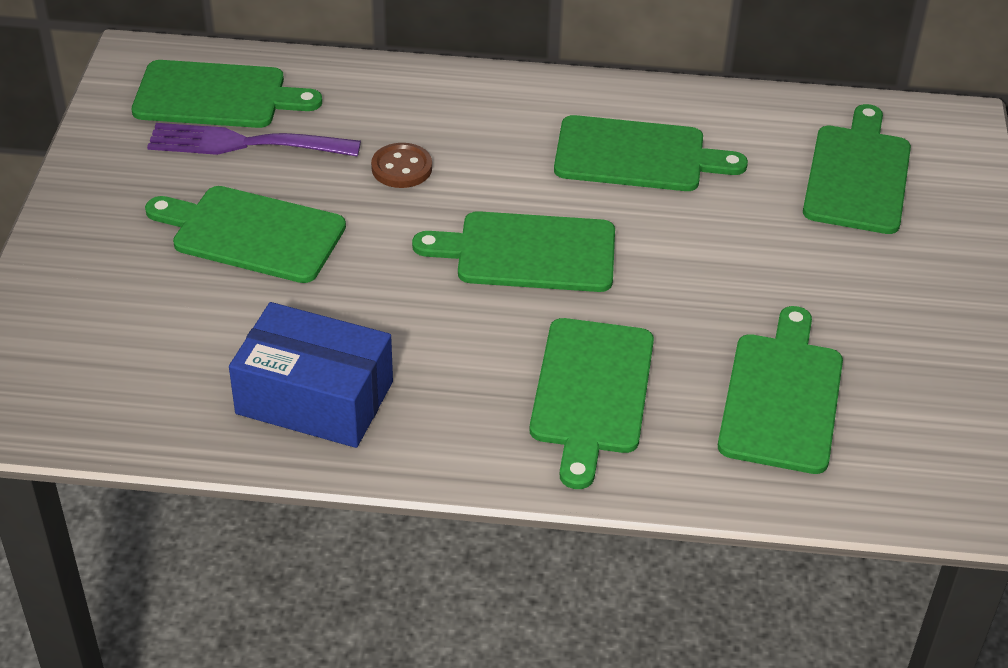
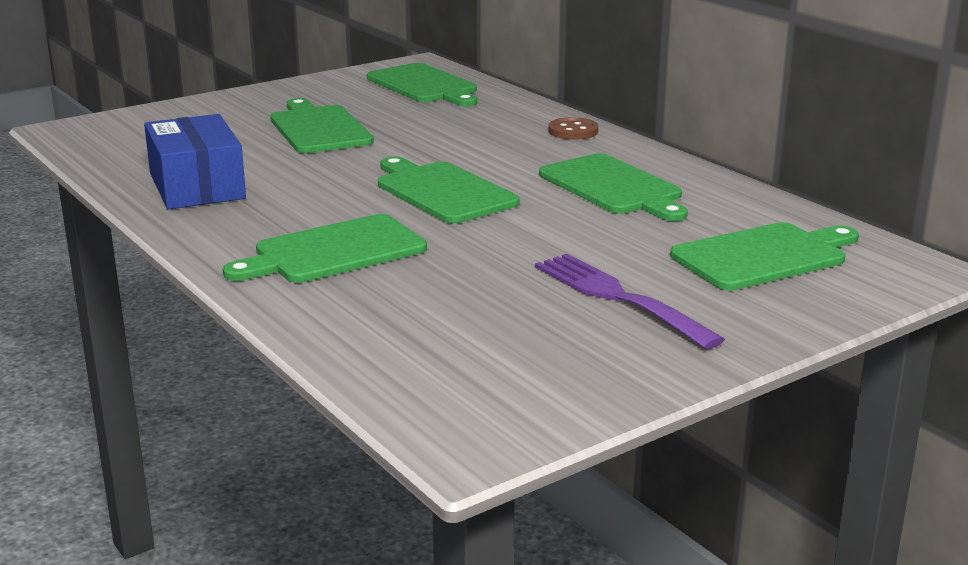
camera: 50 degrees right, 20 degrees down
purple fork [147,123,361,157] -> purple fork moved to [535,254,725,349]
brown button [371,143,432,188] -> brown button moved to [548,117,598,140]
green cutting board [718,306,843,474] -> none

